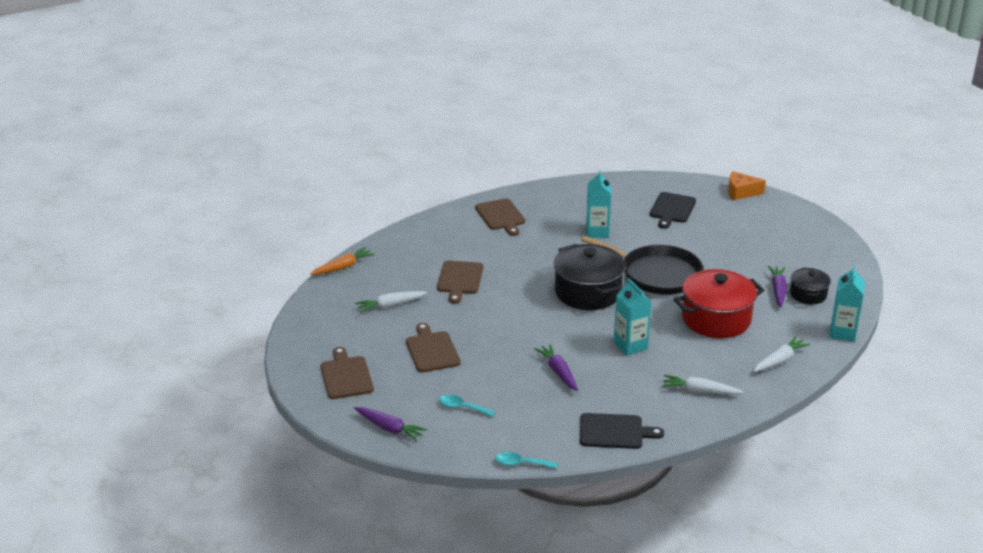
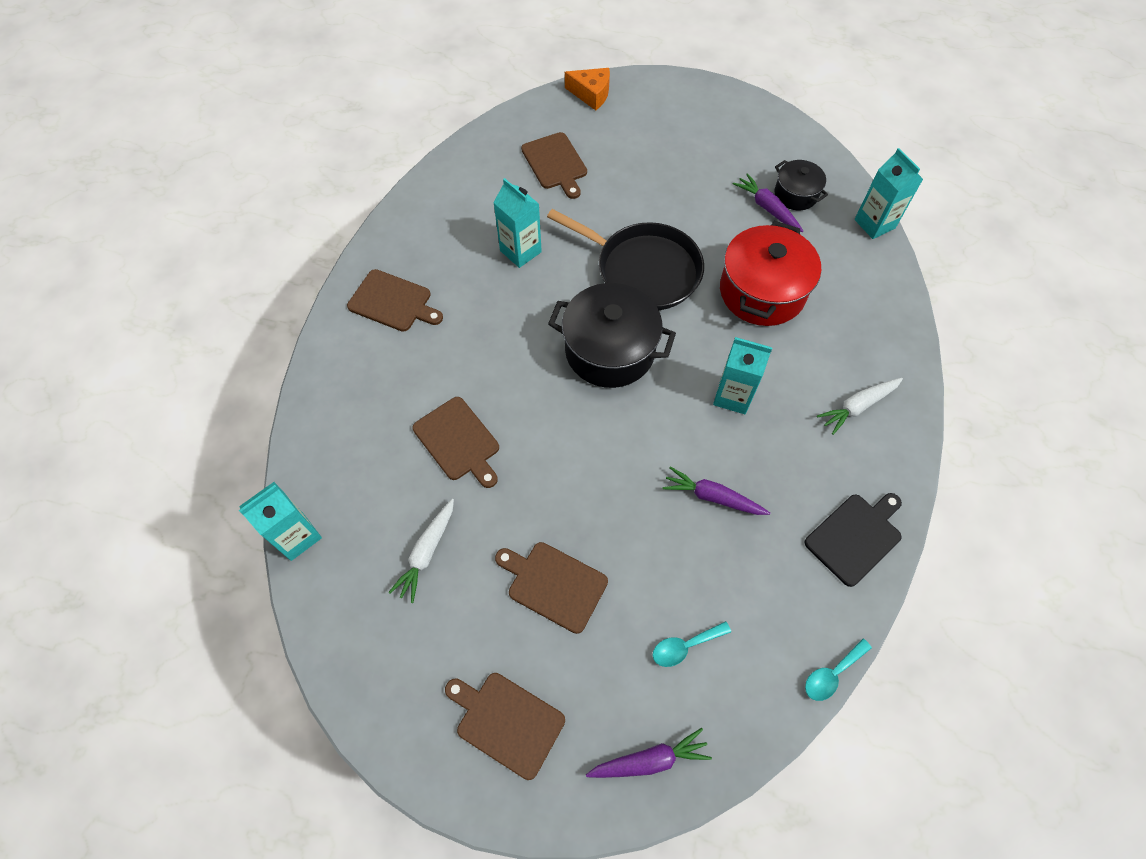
camera: 45 degrees left, 30 degrees up
orange carrot [310,247,375,275] -> turquoise carton [239,482,322,561]
black pan [581,235,703,295] -> black pan turned 45 degrees clockwise [547,209,704,310]
black cutting board [650,192,696,229] -> brown cutting board [521,132,587,199]
orange cheese [728,171,766,200] -> orange cheese turned 120 degrees counterclockwise [565,68,610,110]
white carrot [753,336,810,372] -> none

